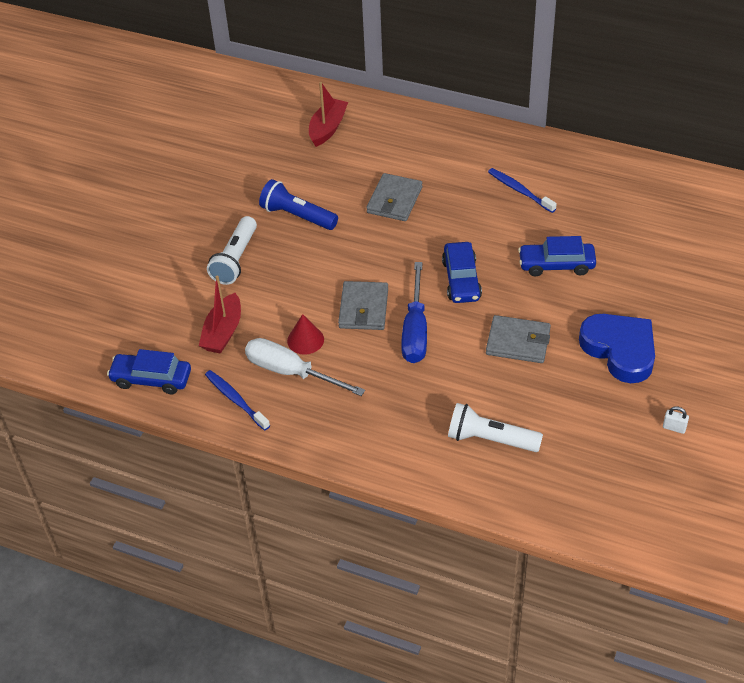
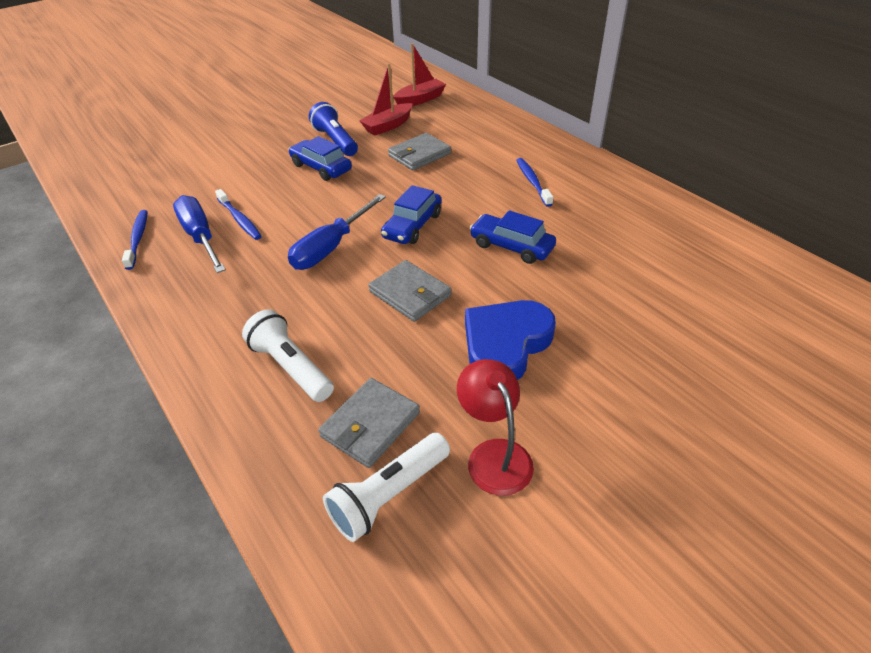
camera: 30 degrees right, 5 degrees down
blue car [107,349,191,394] -> blue car moved to [289,136,352,181]
red boat [199,275,241,354] -> red boat moved to [359,63,413,135]
white flashlight [207,216,257,285] -> white flashlight moved to [323,433,450,542]
white screwdriver [245,338,365,396] -> blue screwdriver [173,195,226,273]
red cone [287,314,324,355] -> blue toothbrush [215,189,262,240]
grey wallet [338,281,388,330] -> grey wallet moved to [318,378,420,468]
blue heart [579,314,655,383] -> blue heart turned 135 degrees counterclockwise [465,300,556,380]
white padlock [663,406,689,434] -> red lamp [457,359,534,496]

